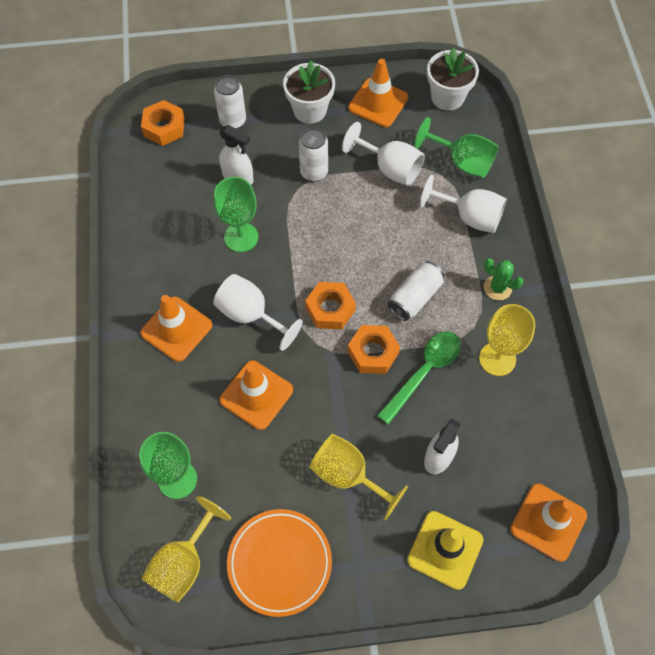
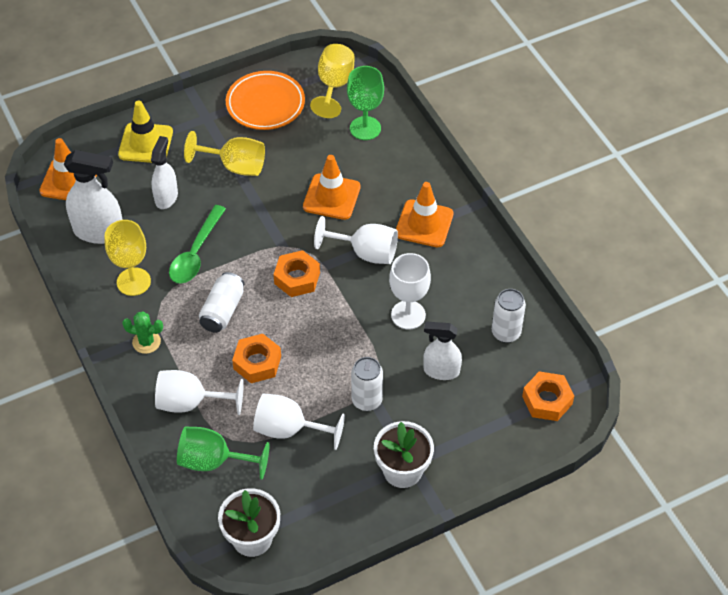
camera: 160 degrees right, 10 degrees down
white can [214,75,246,129] -> white can moved to [492,289,526,343]
green goblet [214,177,258,252] -> white goblet [389,253,431,329]
orange traffic cone [348,59,408,127] -> none
orange nut [348,325,400,374] -> orange nut moved to [232,334,281,383]
none -> white spray bottle [64,150,122,244]

